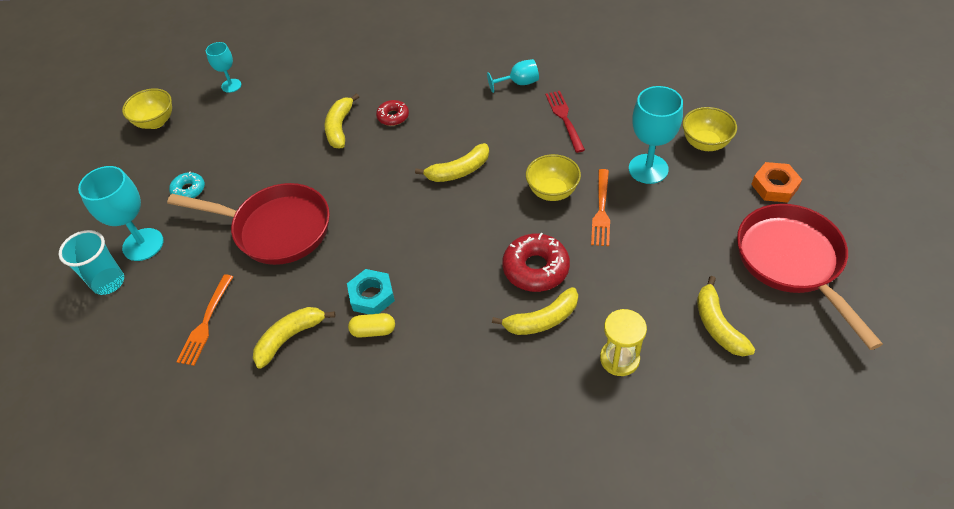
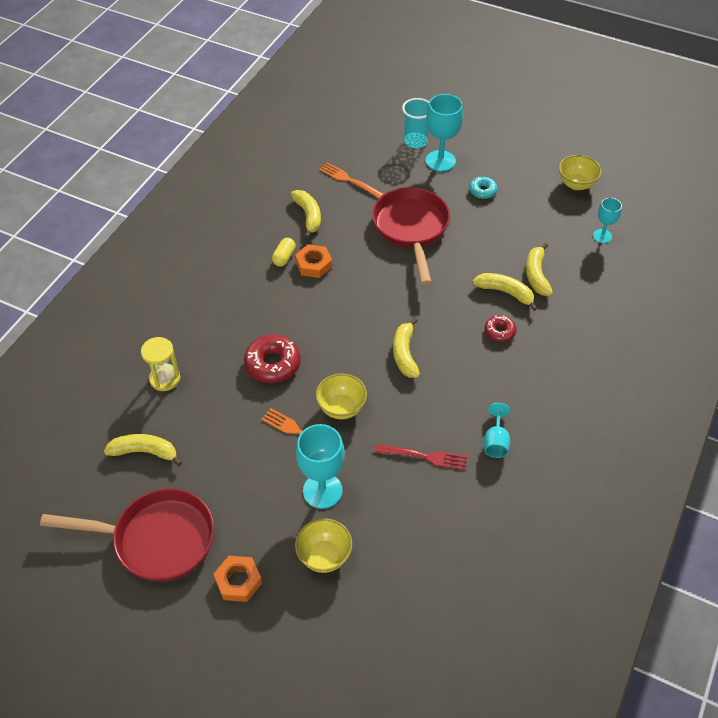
camera: 110 degrees right, 0 degrees up
red pan [167,183,330,265] -> red pan turned 135 degrees clockwise [372,187,450,285]
turquoise nut [347,269,395,314] -> orange nut [295,244,332,278]
yellow banana [492,287,578,335] -> yellow banana moved to [526,242,553,296]

